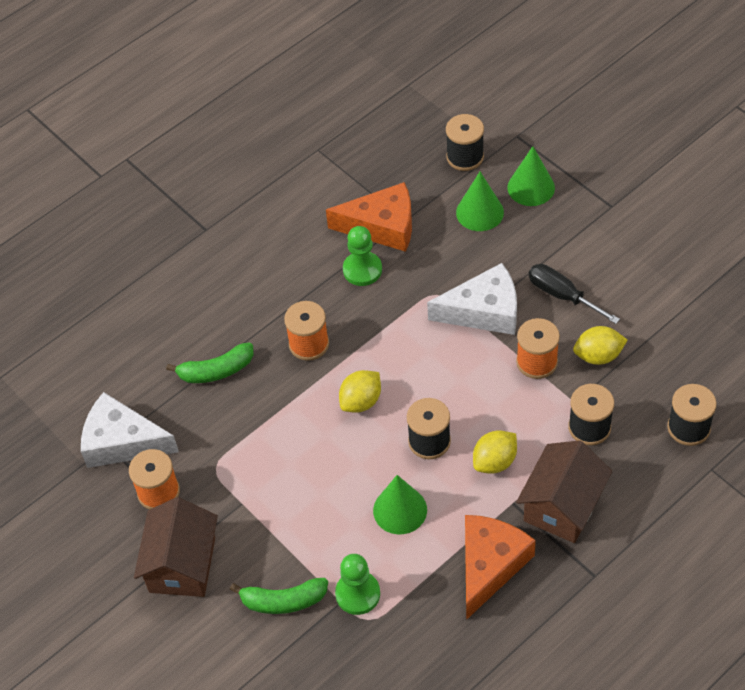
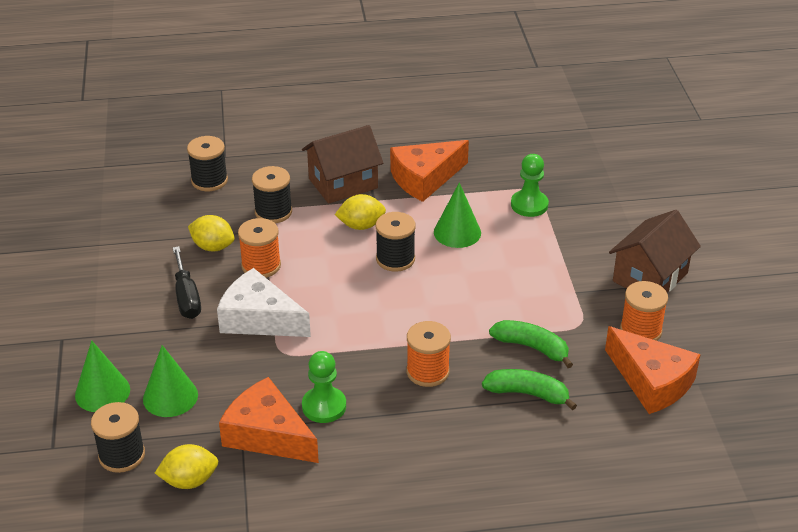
camera: 150 degrees left, 15 degrees down
white cheese [81,392,179,468] -> orange cheese [605,326,701,414]
green banana [230,578,328,614] -> green banana moved to [489,320,573,368]
yellow lemon [339,370,381,413] -> yellow lemon moved to [155,444,218,489]

